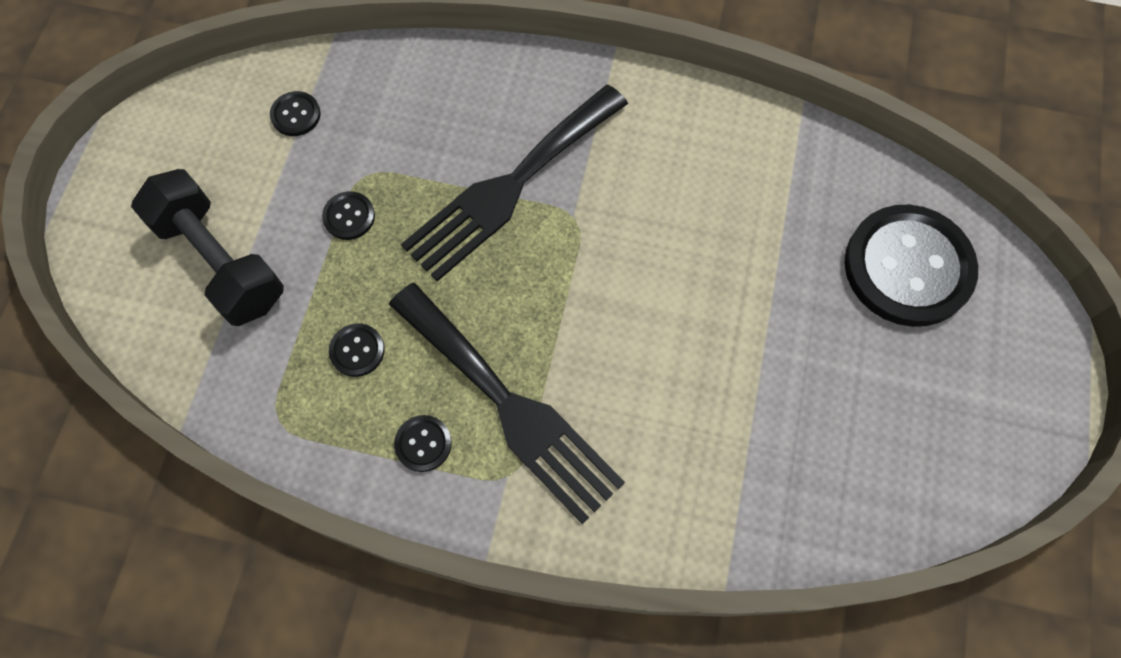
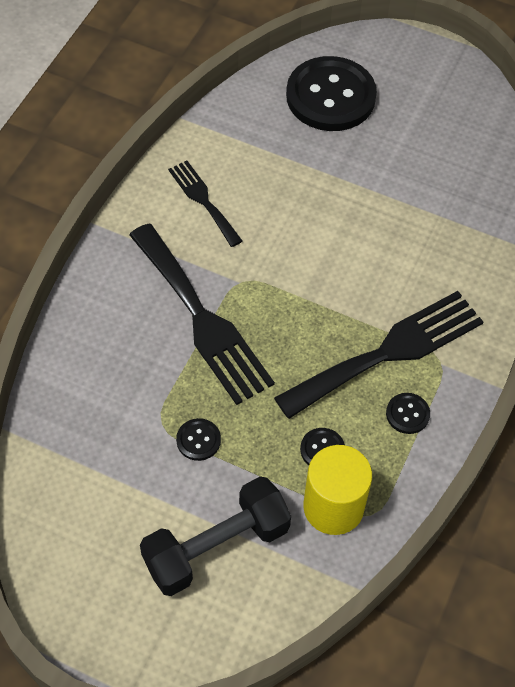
camera: 80 degrees left, 10 degrees down
black button [270,91,321,136] -> none
none -> black fork [168,161,242,247]
none -> yellow cylinder [303,445,372,535]

